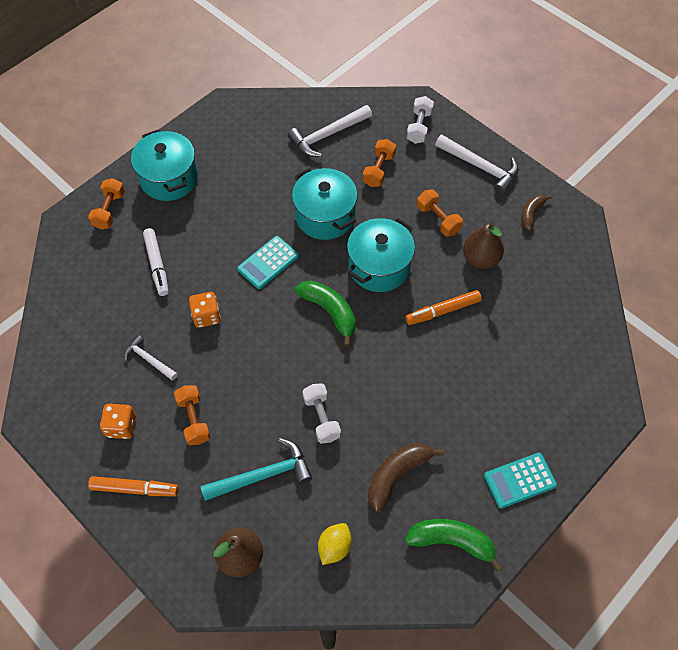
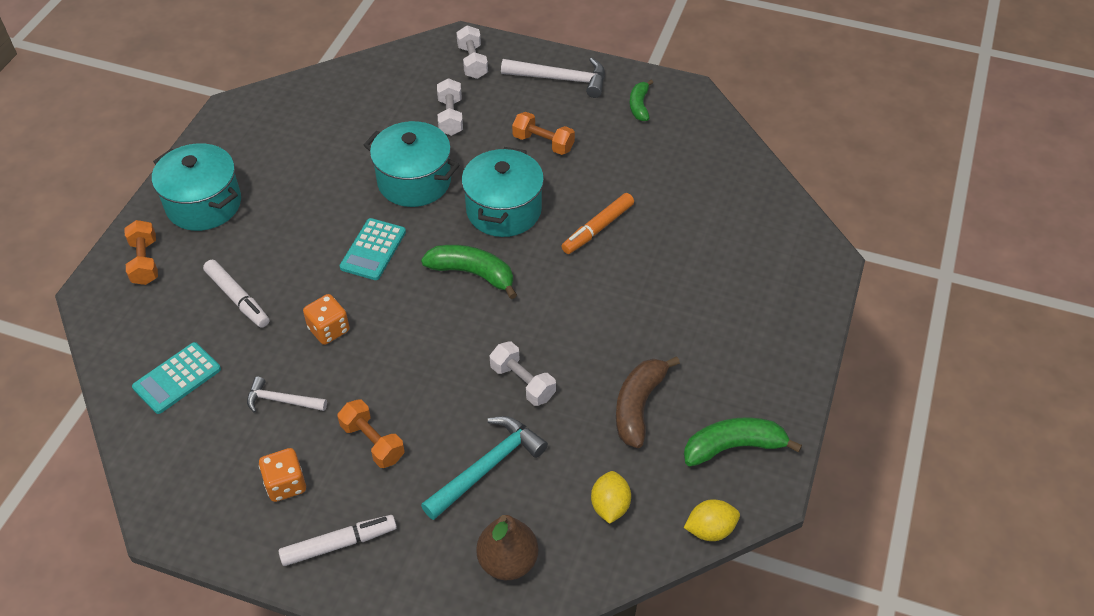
camera: 25 degrees left, 10 degrees down
orange marker [88,476,178,496] -> white marker [278,515,397,566]
white hammer [288,105,372,157] -> none
orange dumbbell [363,139,396,187] -> white dumbbell [437,78,463,136]
brown pear [463,222,504,269] -> none
turquoise calculator [484,453,557,509] -> turquoise calculator moved to [132,342,221,414]
brown banana [521,194,552,231] -> green banana [630,80,653,121]
none -> yellow lemon [684,499,740,541]

